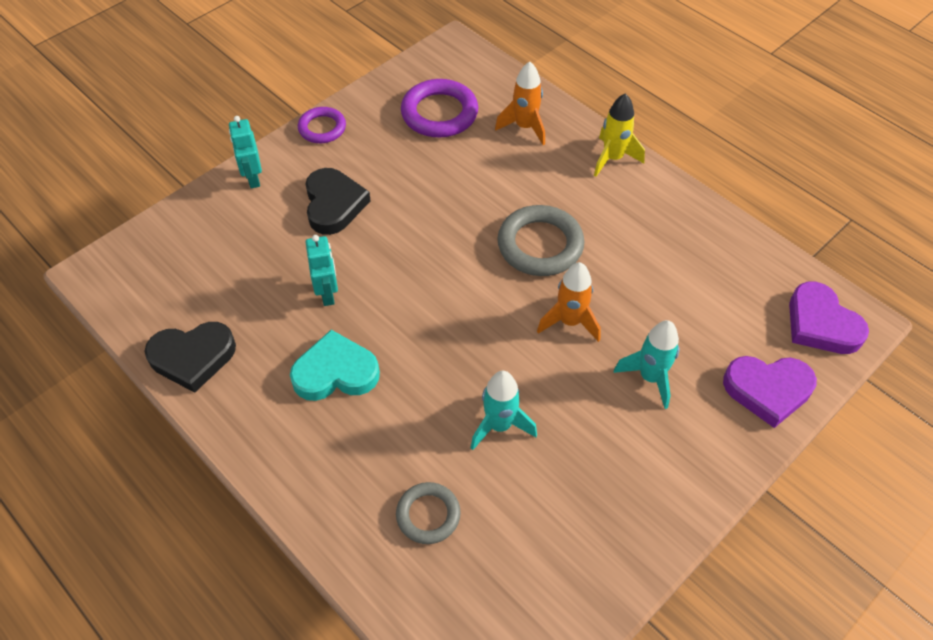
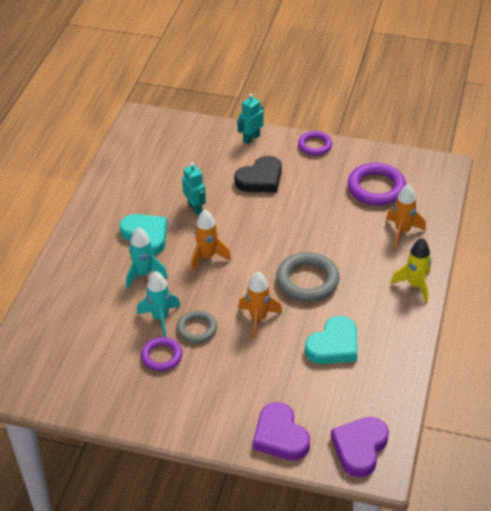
camera: 60 degrees right, 10 degrees down
black heart [144,322,236,393] -> none
turquoise robot [306,235,338,306] -> turquoise robot turned 75 degrees counterclockwise [182,162,206,215]
grey ring [396,482,461,544] -> grey ring moved to [177,310,217,343]
turquoise rocket [613,320,679,409] -> turquoise rocket moved to [126,227,168,289]
none -> purple ring [141,337,182,371]
none -> orange rocket [191,210,231,271]
none -> turquoise heart [305,316,357,364]

